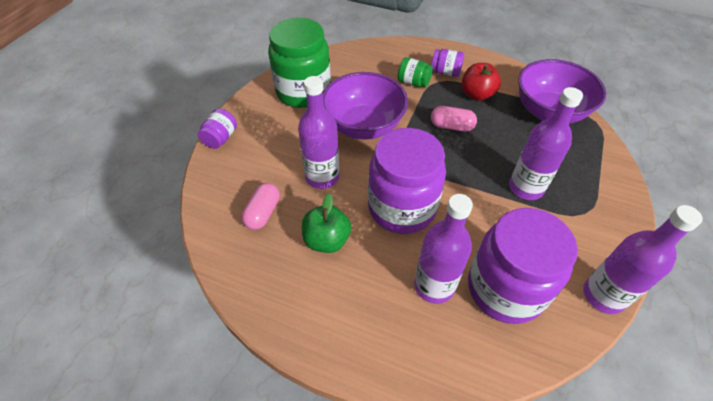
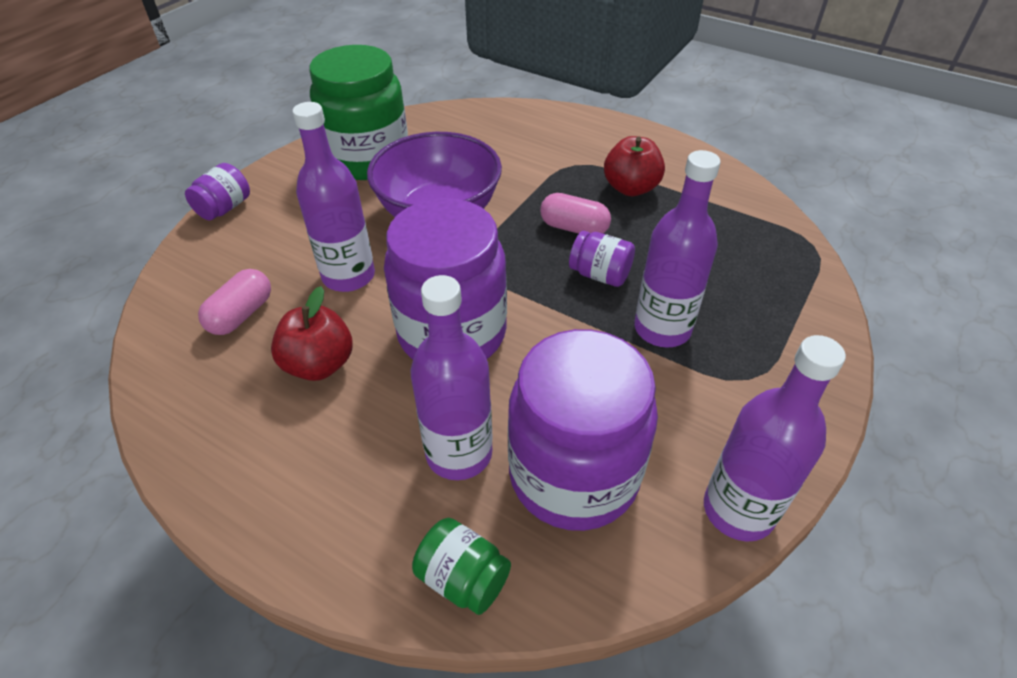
camera: 10 degrees right, 5 degrees down
green apple [302,193,351,253] -> red apple [271,286,353,381]
green jar [398,57,433,87] -> green jar moved to [412,518,511,615]
purple jar [431,49,464,77] -> purple jar moved to [569,231,635,287]
purple bowl [518,59,606,124] -> none

